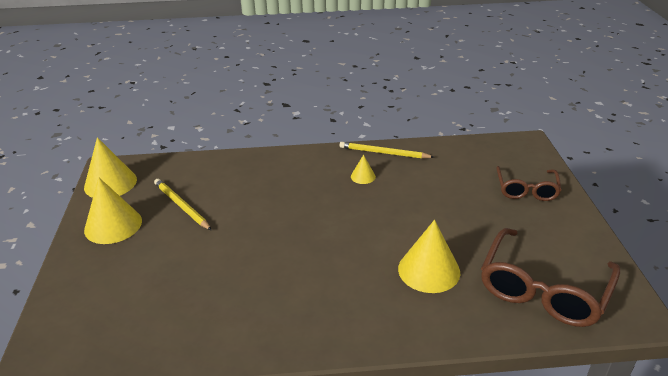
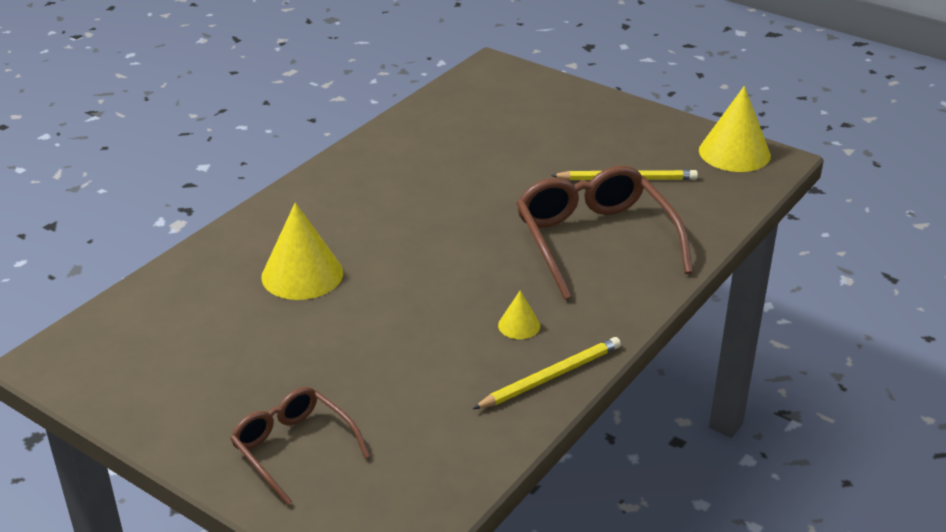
camera: 130 degrees right, 0 degrees up
yellow cone [84,177,142,244] -> none
brown glasses [481,228,620,327] -> brown glasses moved to [516,166,693,300]

